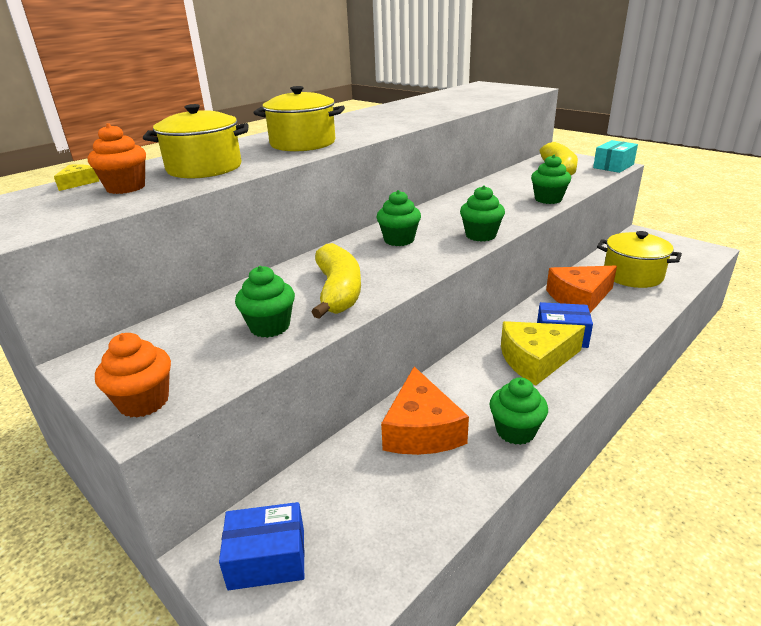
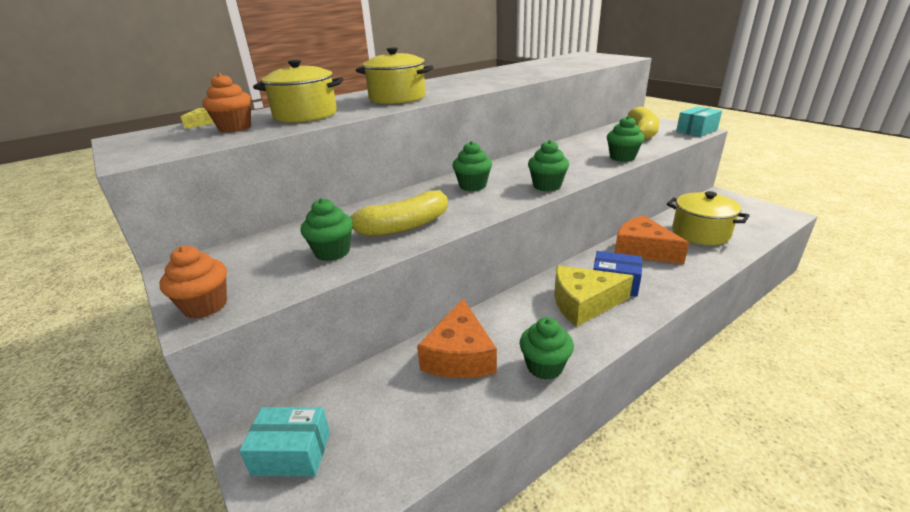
camera: 10 degrees right, 0 degrees up
blue box [219,502,305,590] -> turquoise box [239,407,330,477]
yellow banana [312,243,361,319] -> yellow banana turned 60 degrees clockwise [350,190,448,237]
orange cheese [546,265,617,313] -> orange cheese turned 60 degrees clockwise [615,215,689,264]

